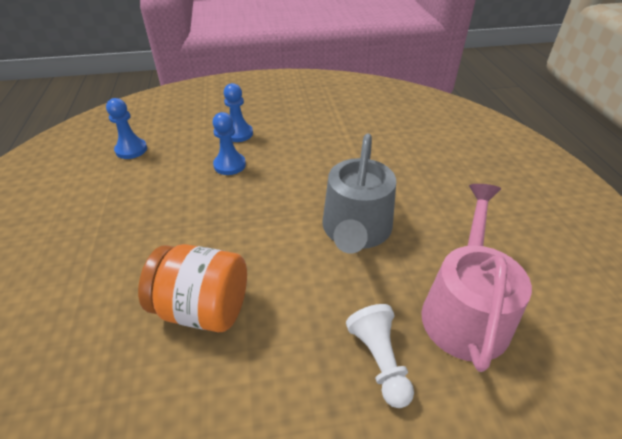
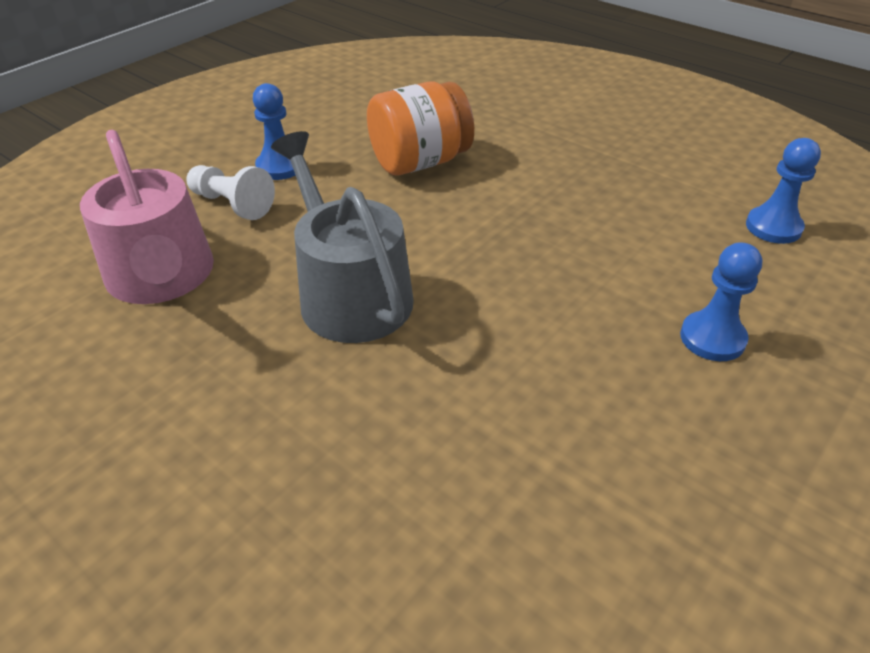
camera: 140 degrees right, 0 degrees up
blue pawn [213,112,246,175] -> blue pawn moved to [253,83,295,180]

